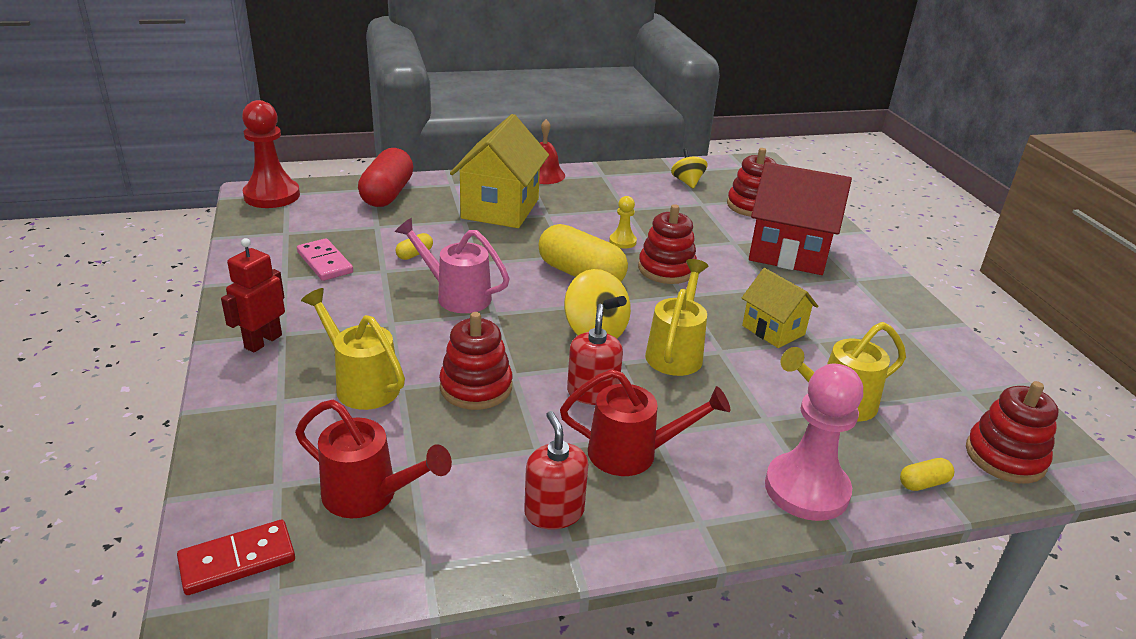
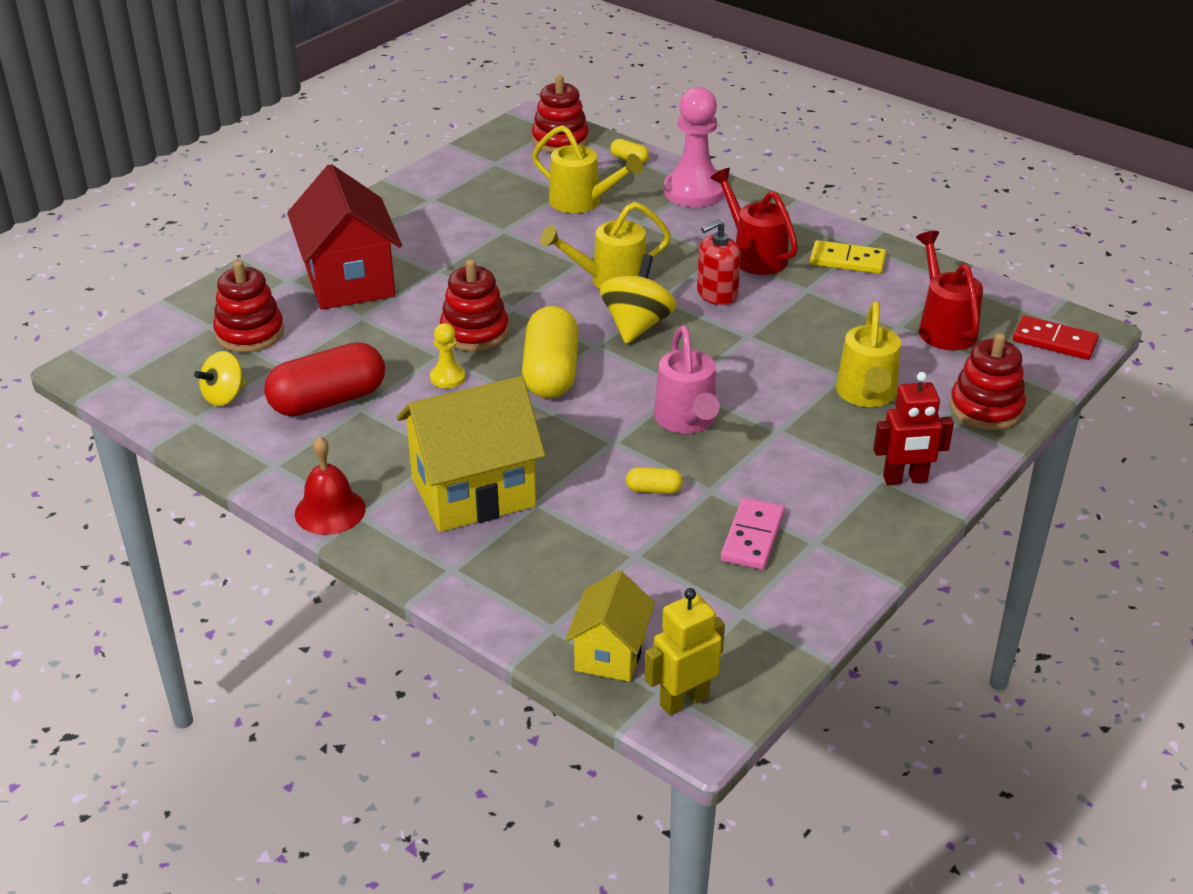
camera: 125 degrees left, 5 degrees up
red pawn [242,100,300,208] -> yellow robot [645,588,725,716]
red capsule [358,148,414,207] -> red capsule moved to [264,342,385,417]
red stacking toy [439,312,513,410] -> red stacking toy moved to [950,333,1026,430]
red soap dispenser [524,411,588,529] -> yellow domino [810,240,886,274]
yellow house [742,268,818,348] -> yellow house moved to [565,570,655,682]

